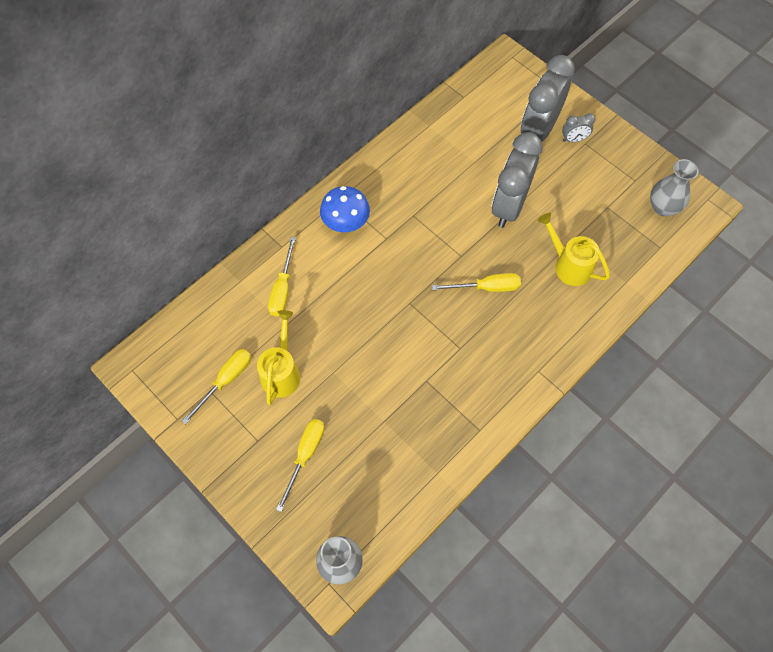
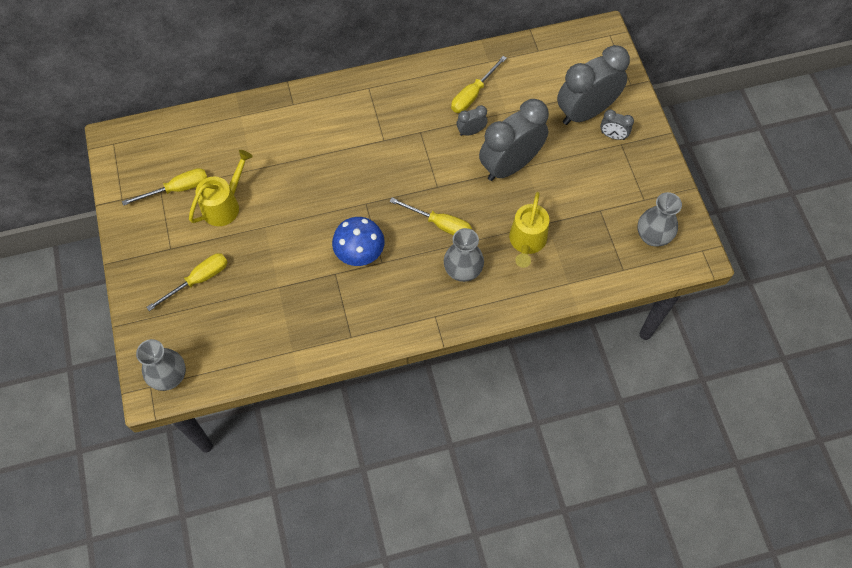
camera: 30 degrees right, 0 degrees up
yellow screwdriver [268,237,296,316] -> yellow screwdriver moved to [451,56,507,113]
blue mushroom [320,186,370,232] -> blue mushroom moved to [332,217,385,266]
yellow watering can [538,213,610,286] -> yellow watering can turned 150 degrees counterclockwise [509,192,549,268]
none -> grey vase [444,228,484,282]
none -> grey clock [457,105,487,136]

